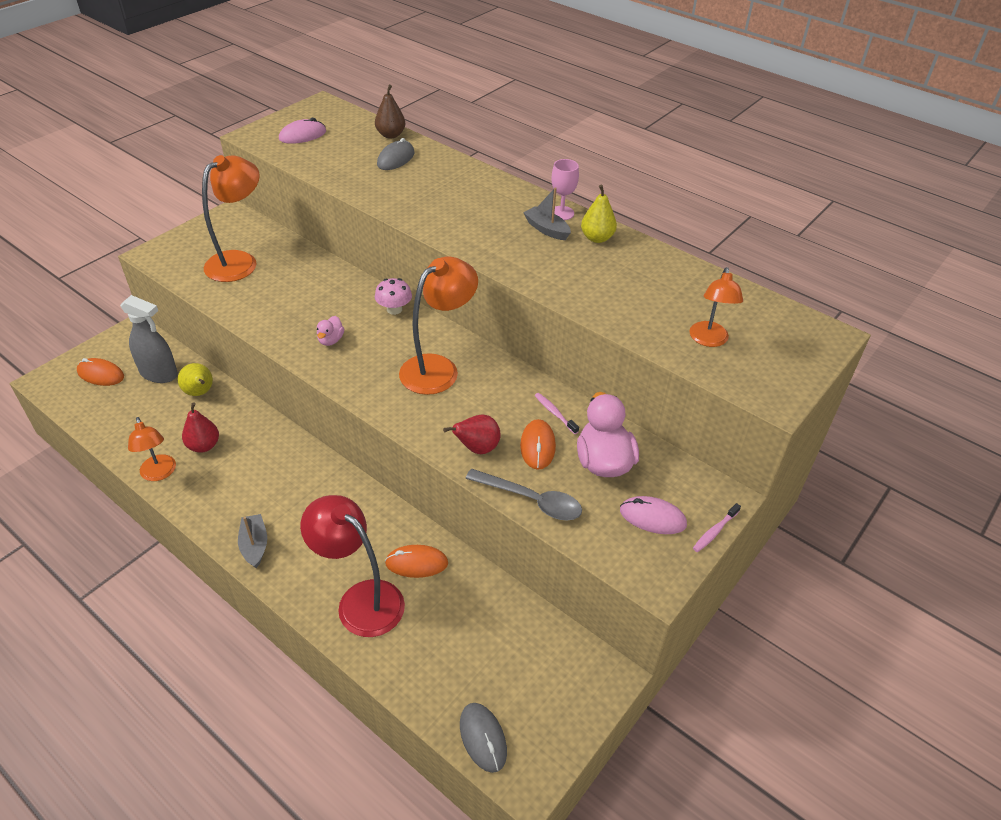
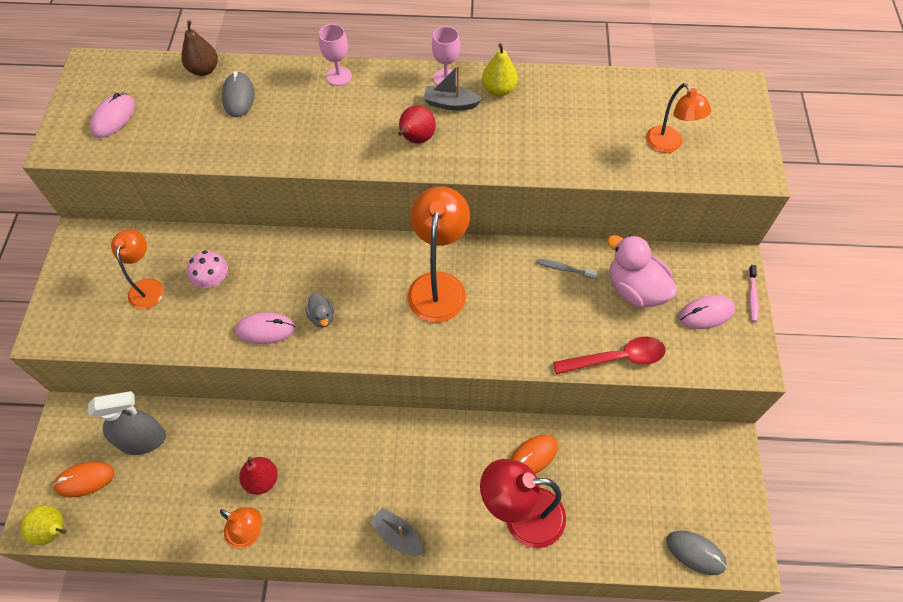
camera: 35 degrees left, 15 degrees up
yellow pear [178,363,213,396] -> yellow pear moved to [21,505,67,545]
orange lamp [202,155,260,282] -> orange lamp [111,229,164,309], size x0.61
pink duck [317,316,344,346] -> grey duck [305,293,334,328]
pink mushroom [375,278,412,315] -> pink mushroom moved to [187,251,228,288]
red pear [443,414,501,454] -> red pear moved to [398,105,436,144]
grey spoon [465,469,582,520] -> red spoon [553,337,666,374]
orange mouse [520,419,556,470] -> none
pink toothbrush [535,393,579,434] -> grey toothbrush [537,259,598,279]
none -> pink mouse [235,312,295,344]
none -> pink goblet [319,24,352,86]

